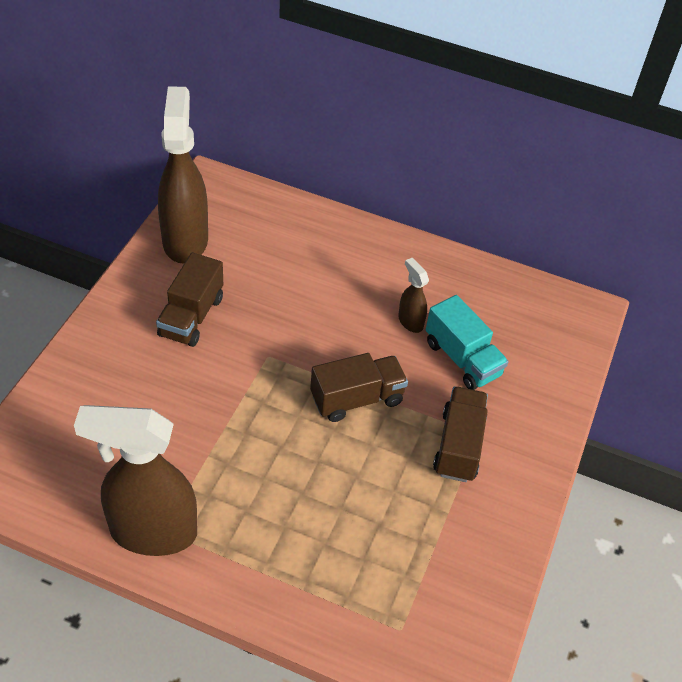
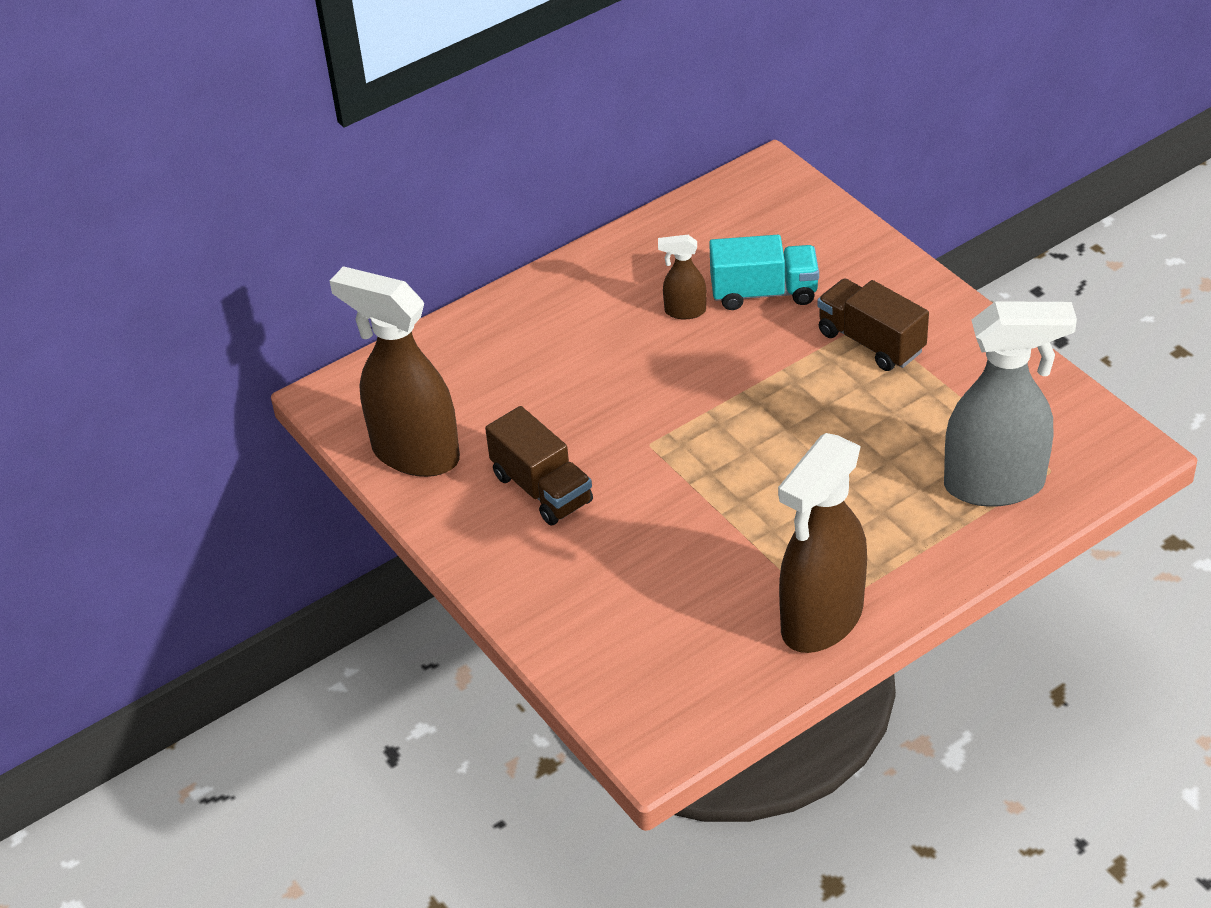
camera: 50 degrees left, 5 degrees down
brown truck [310,353,408,422] -> none
none -> grey spray bottle [944,301,1077,507]

